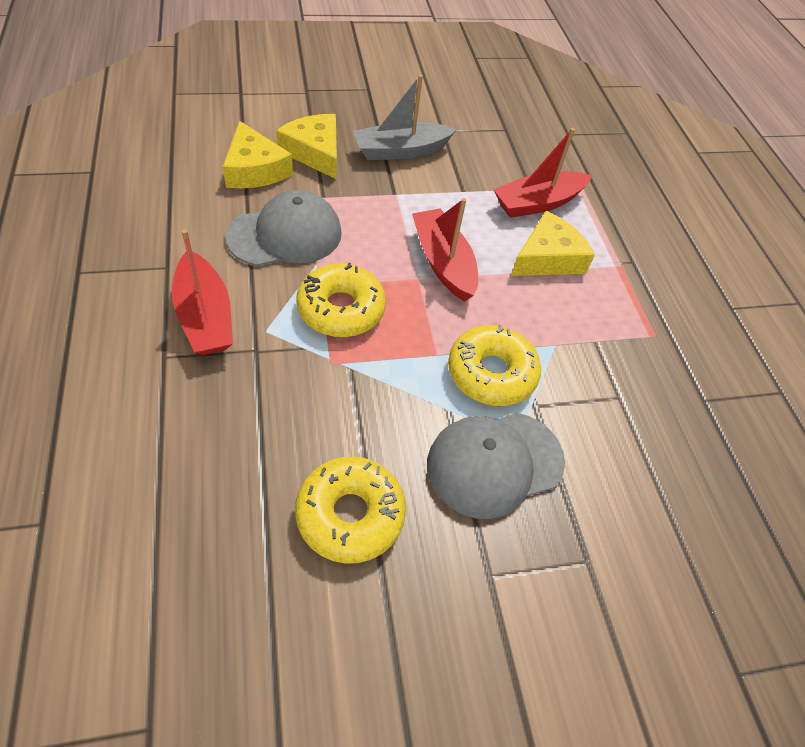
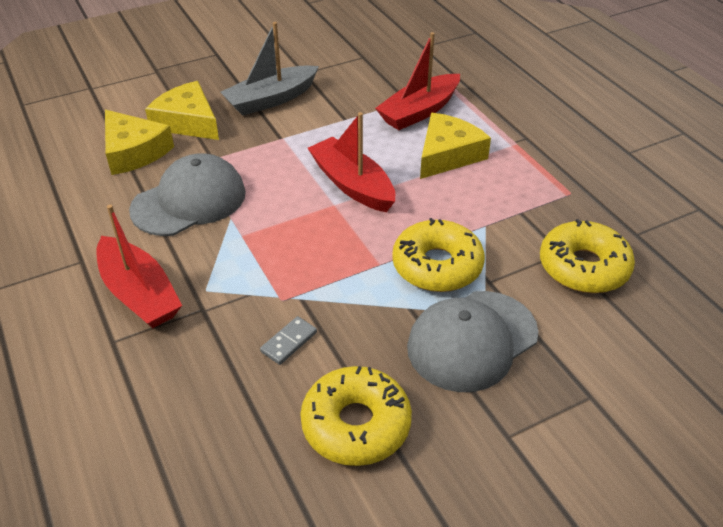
camera: 10 degrees left, 10 degrees down
yellow donut [296,263,386,337] -> yellow donut moved to [540,219,635,293]
none -> grey domino [260,316,317,365]

